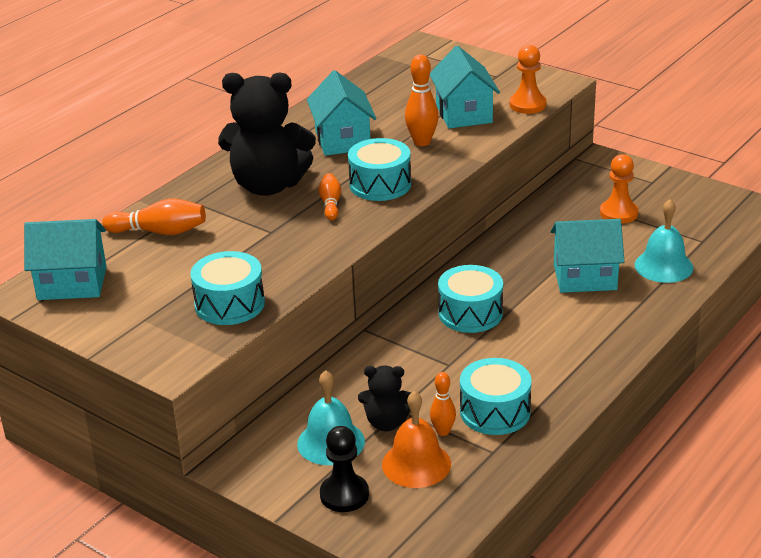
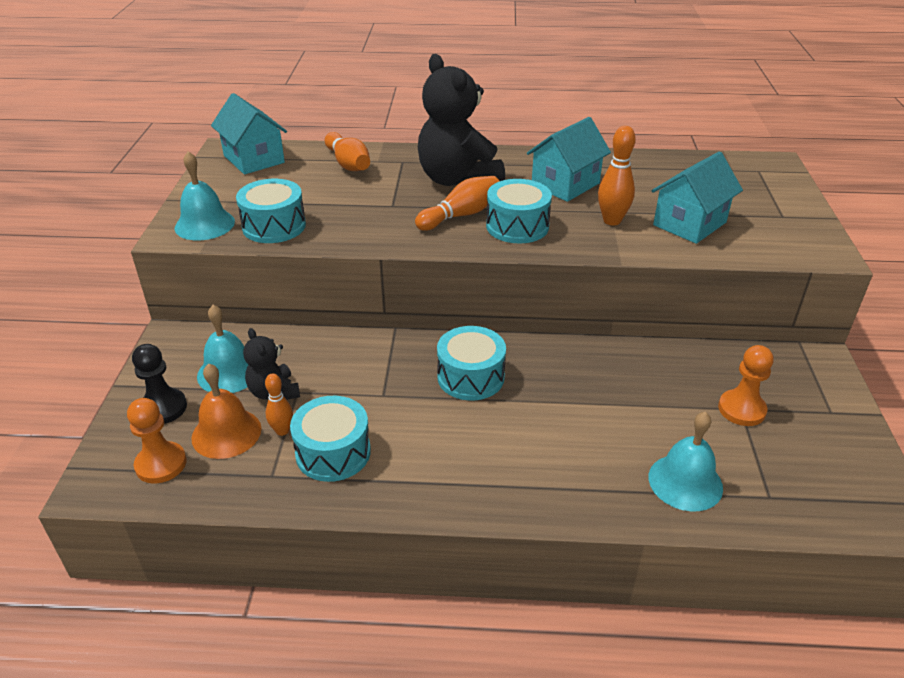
camera: 55 degrees right, 5 degrees up
orange bowling pin [318,173,341,220] -> orange bowling pin [415,176,499,231], size x1.56
orange pawn [509,45,546,114] -> orange pawn moved to [127,398,187,483]
turquoise house [550,219,625,293] -> none
none -> turquoise bell [174,151,235,241]

